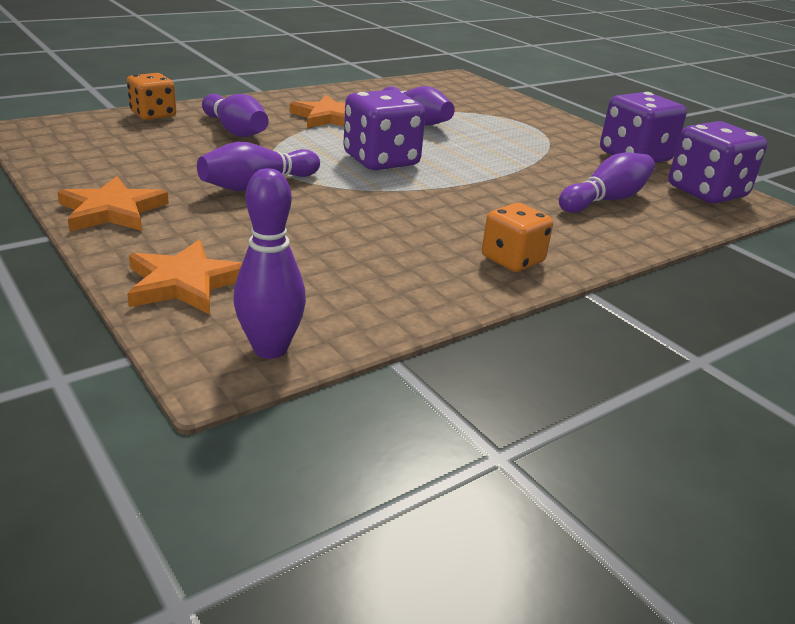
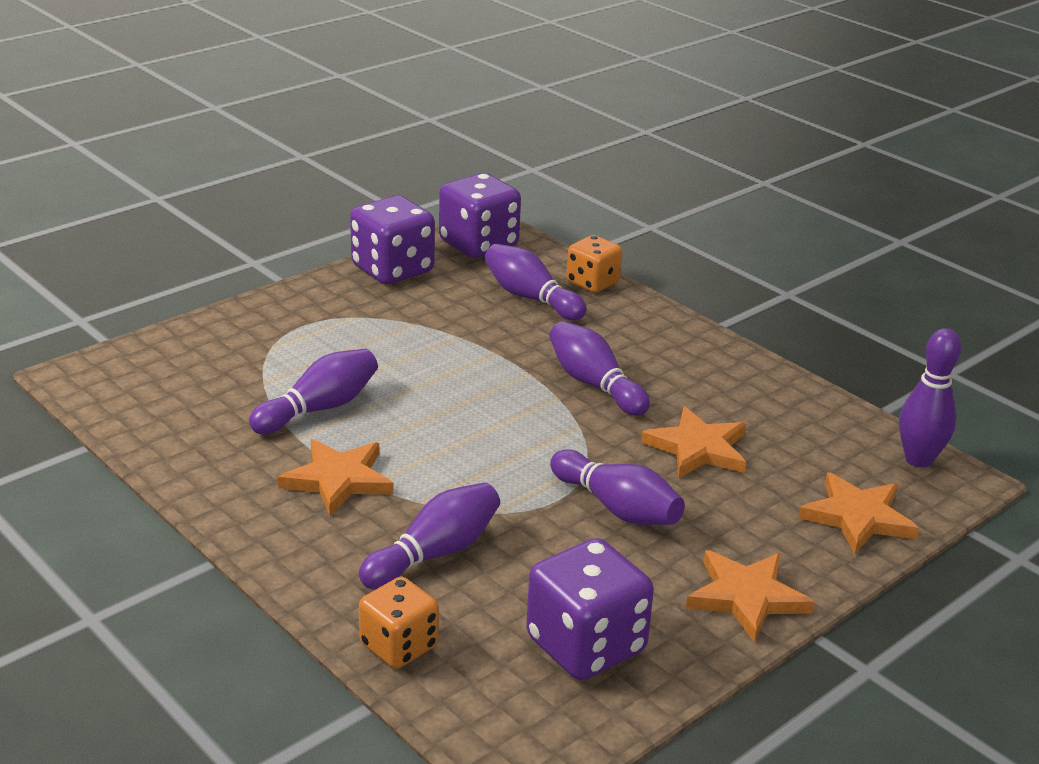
camera: 95 degrees left, 0 degrees up
purple dice [343,90,426,170] -> purple dice moved to [526,538,654,680]
orange dice [482,203,553,272] -> orange dice moved to [566,235,622,293]
none -> purple bowling pin [549,321,650,416]
none -> orange star [641,407,746,478]

